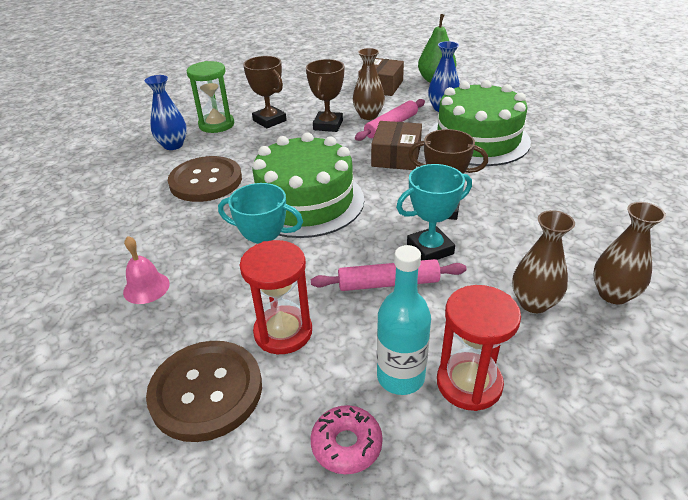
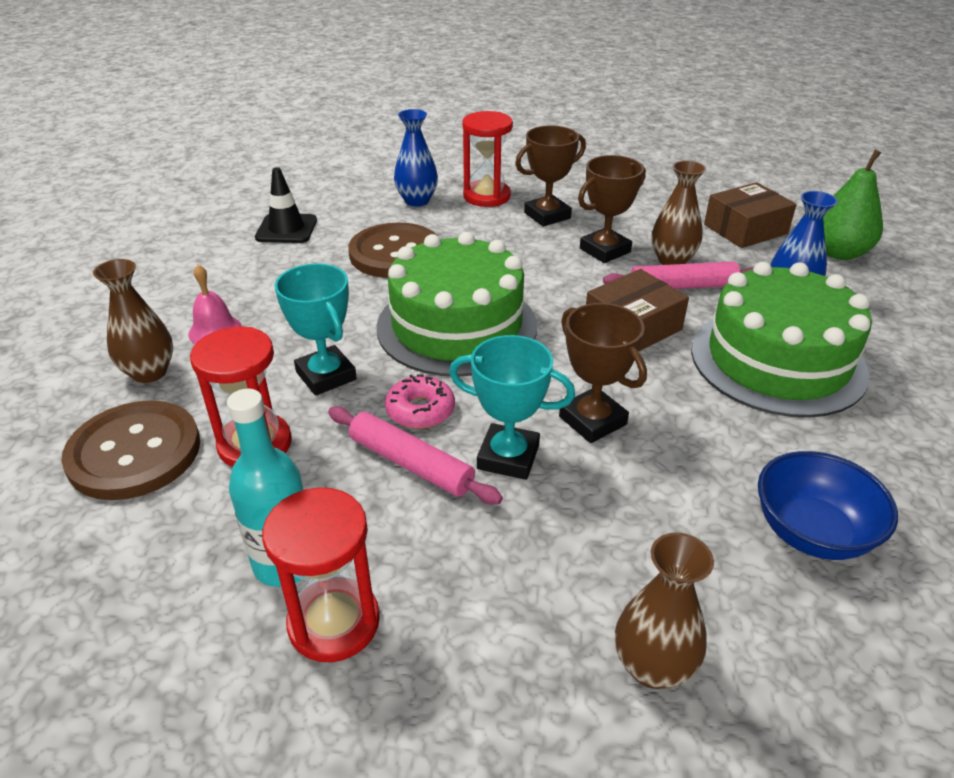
camera: 40 degrees right, 0 degrees up
green hourglass [187,61,234,133] -> red hourglass [462,111,513,207]
brown trophy [243,56,287,128] -> brown trophy turned 60 degrees clockwise [515,125,586,227]
pink donut [311,405,383,474] -> pink donut moved to [385,374,455,429]
brown vase [512,210,575,313] -> brown vase moved to [93,259,173,383]
none -> black traffic cone [255,167,317,243]
none -> blue bowl [758,451,898,560]

